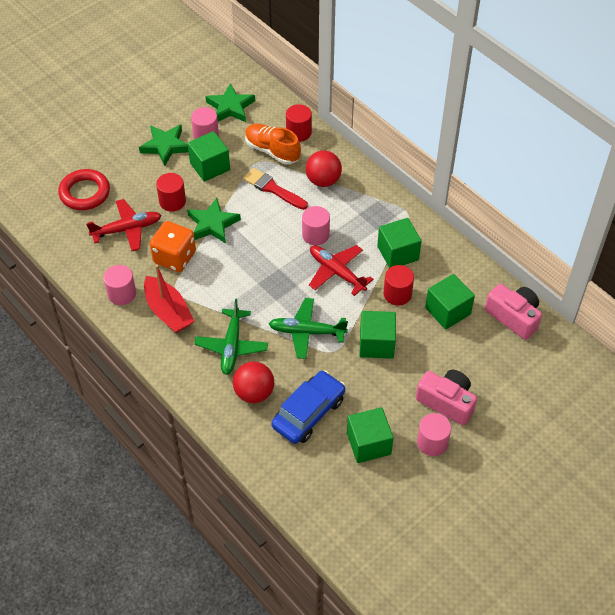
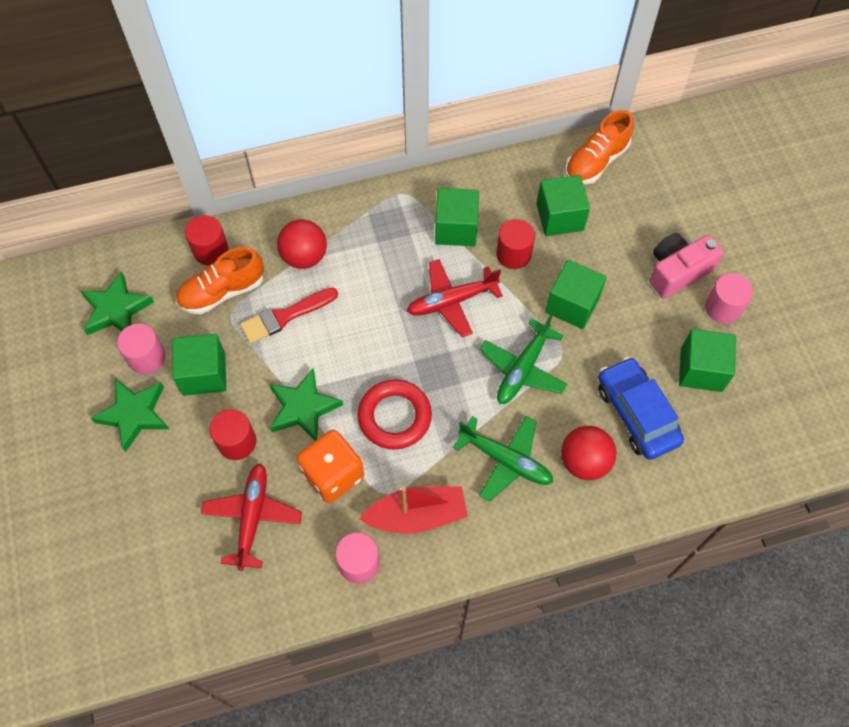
camera: 65 degrees left, 10 degrees up
red ring [58,169,110,210] -> red ring moved to [357,379,432,450]
pink cylinder [302,206,330,245] -> none
pink camera [485,284,542,340] -> orange shoe [565,110,634,185]

